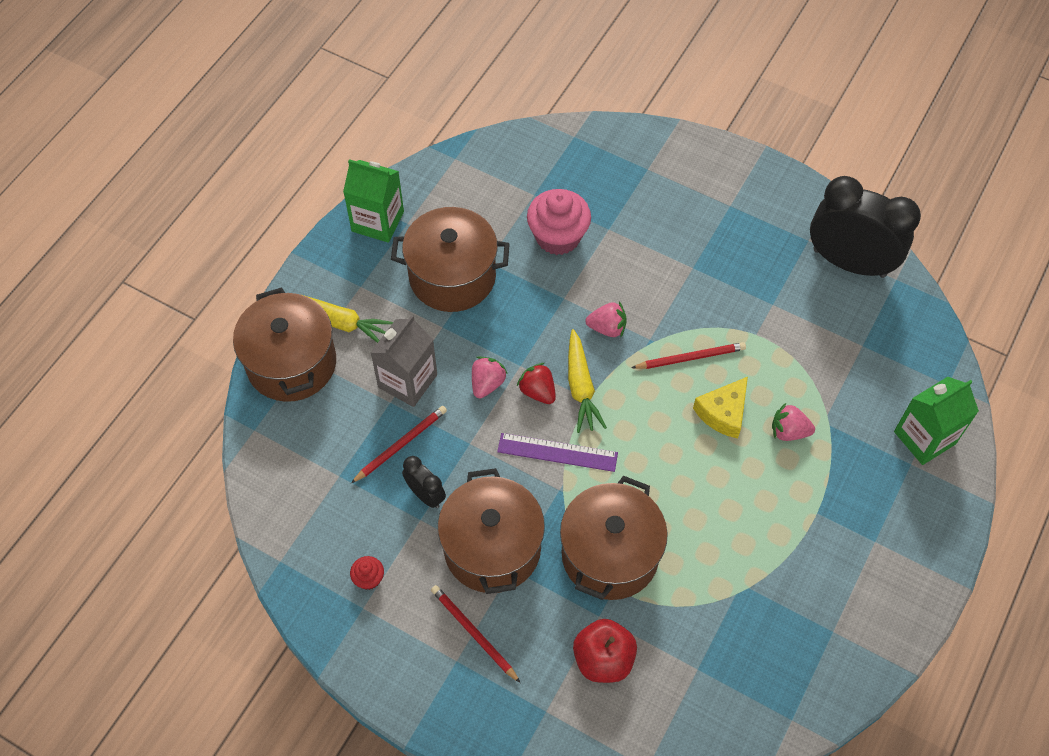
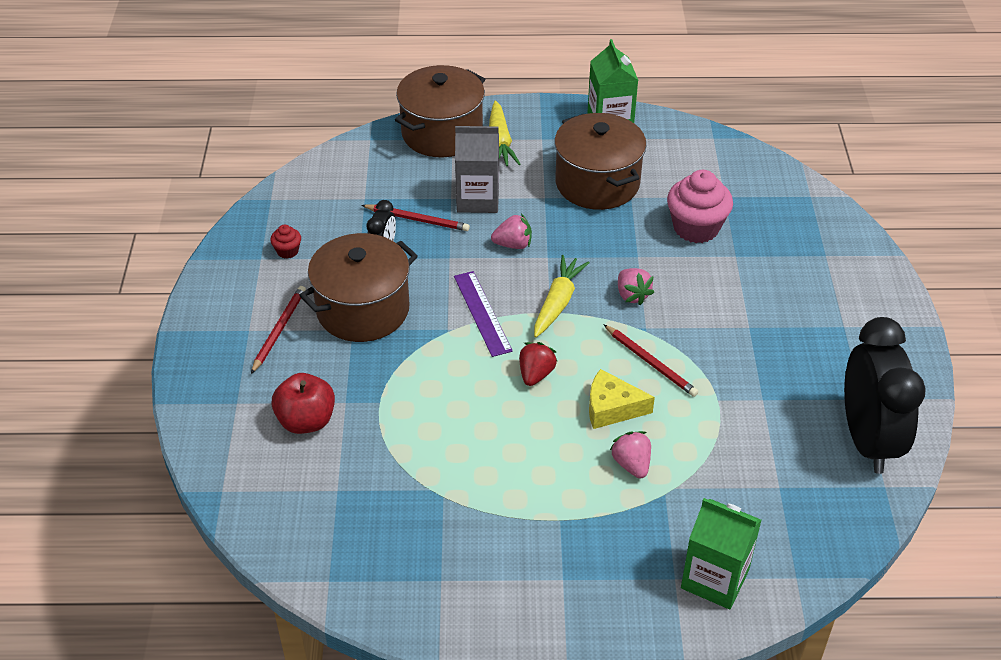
camera: 60 degrees right, 15 degrees down
red strawberry [517,363,556,404] -> red strawberry moved to [519,342,557,386]
brown pot [560,476,668,600] -> none
yellow carrot [568,329,607,433] -> yellow carrot turned 150 degrees clockwise [534,255,590,338]

